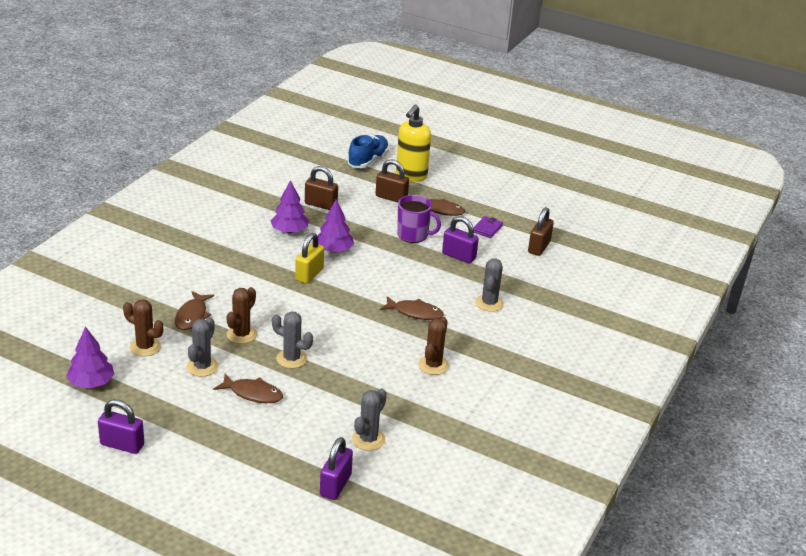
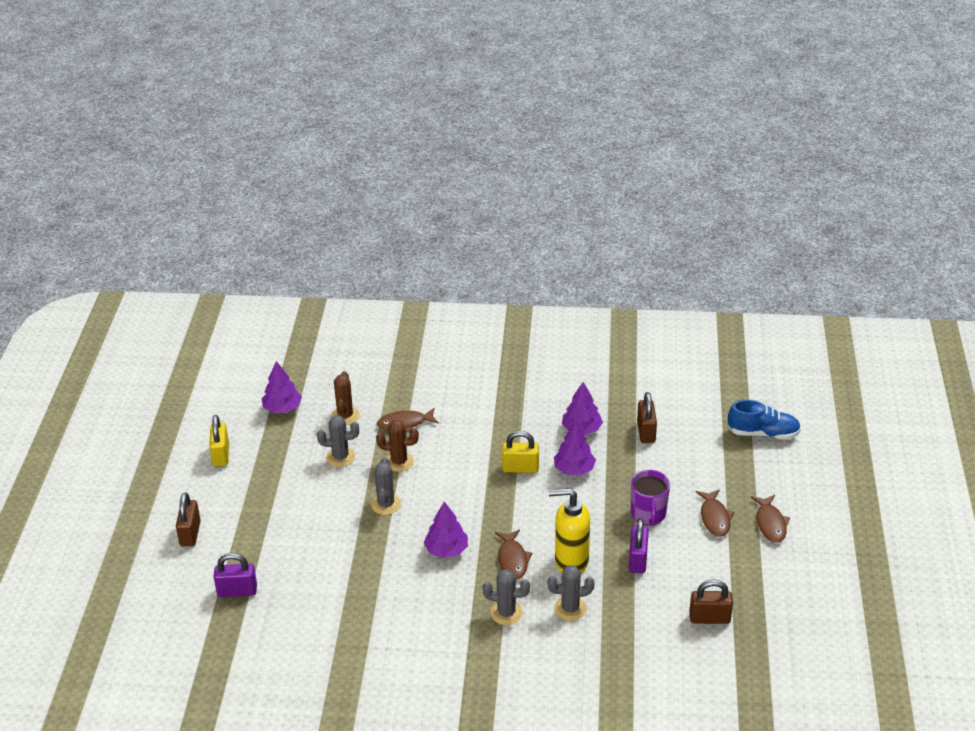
camera: 70 degrees right, 5 degrees up
purple padlock [98,399,144,454] -> yellow padlock [209,415,229,466]
brown fish [213,374,283,403] -> brown fish moved to [751,495,790,543]
grey cactus [352,389,387,451] -> grey cactus moved to [482,569,530,625]
brown padlock [376,159,409,202] -> brown padlock moved to [176,493,201,546]
yellow soap dispenser [396,105,431,182] -> yellow soap dispenser moved to [549,488,590,573]
brown cactus [418,317,449,375] -> none
purple wallet [473,216,503,238] -> none
none -> purple tree [423,502,468,558]

